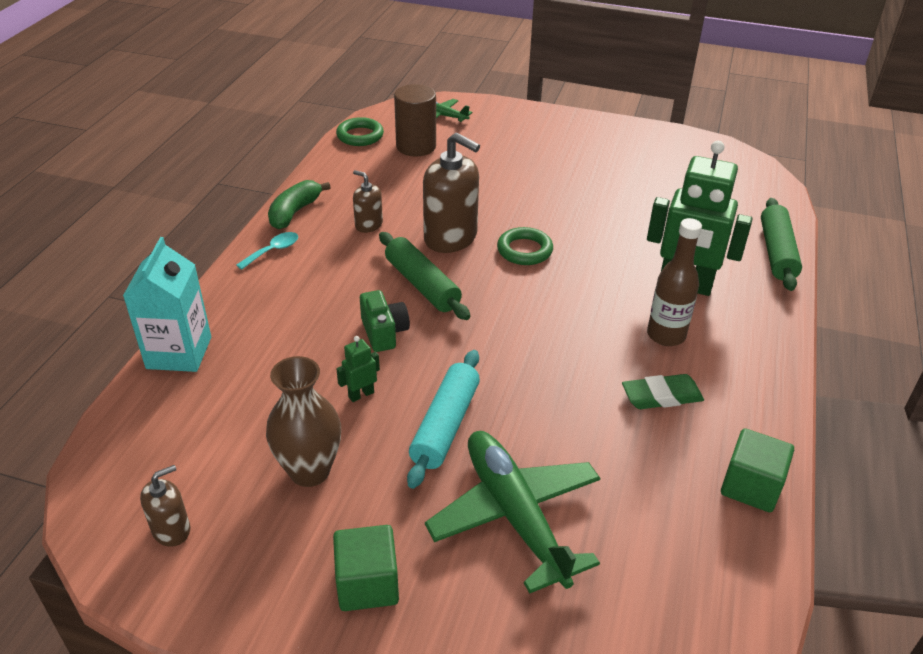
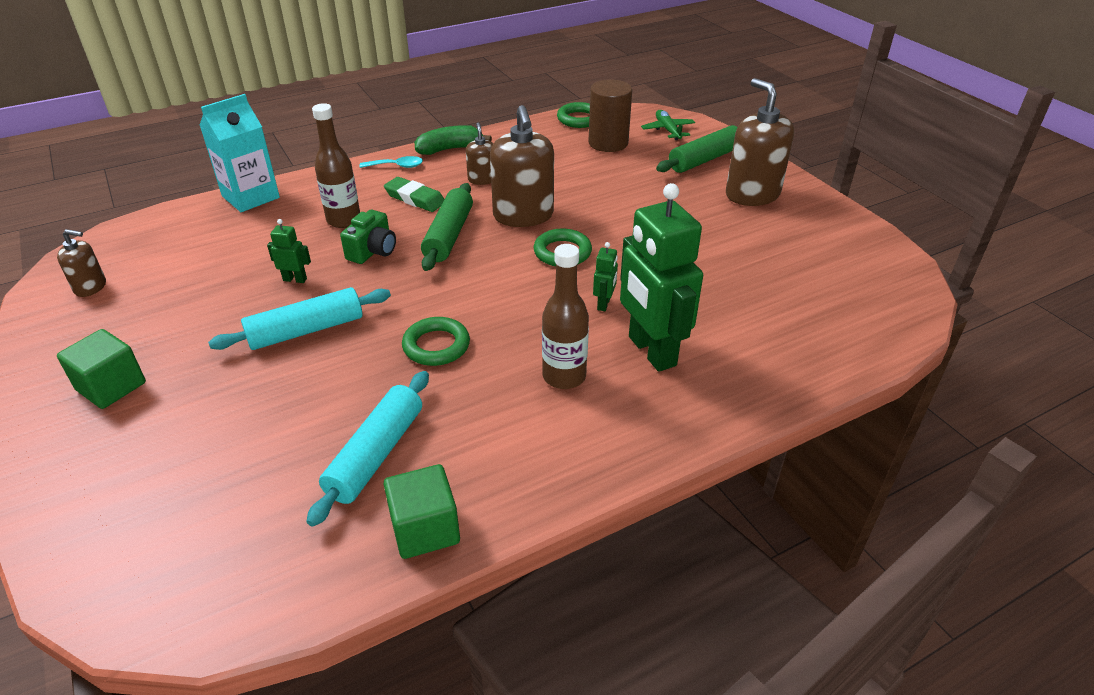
camera: 45 degrees right, 0 degrees up
brown vase [266,356,341,487] -> none
green plane [425,431,600,593] -> none
green eraser [622,374,704,409] -> green eraser moved to [384,177,444,212]
green rolling pin [761,198,802,291] -> green rolling pin moved to [656,125,737,173]
none -> turquoise rolling pin [306,371,429,527]
none -> brown bottle [312,103,360,228]
none -> green ring [402,317,470,366]
none -> green robot [593,242,618,311]
none -> brown soap dispenser [726,78,794,206]

